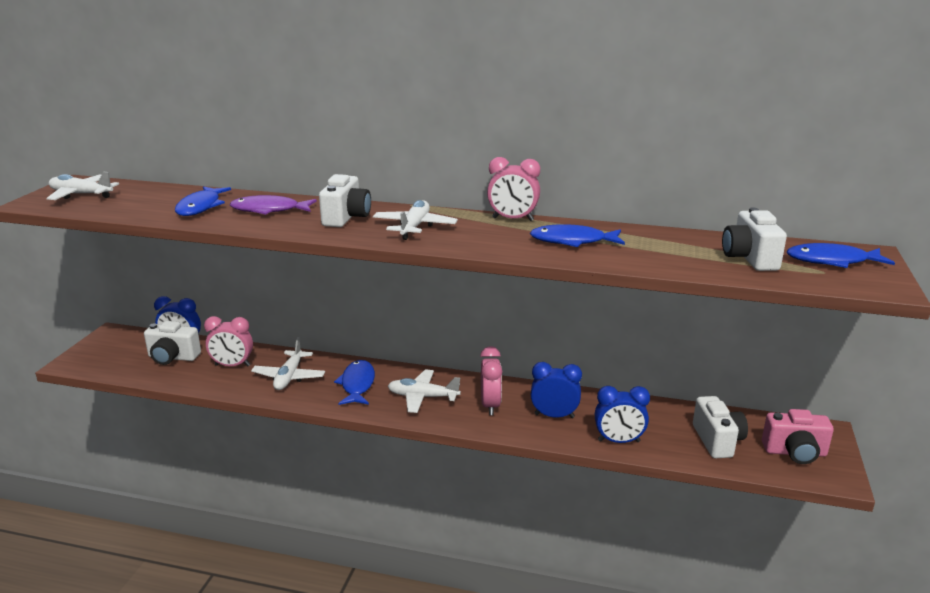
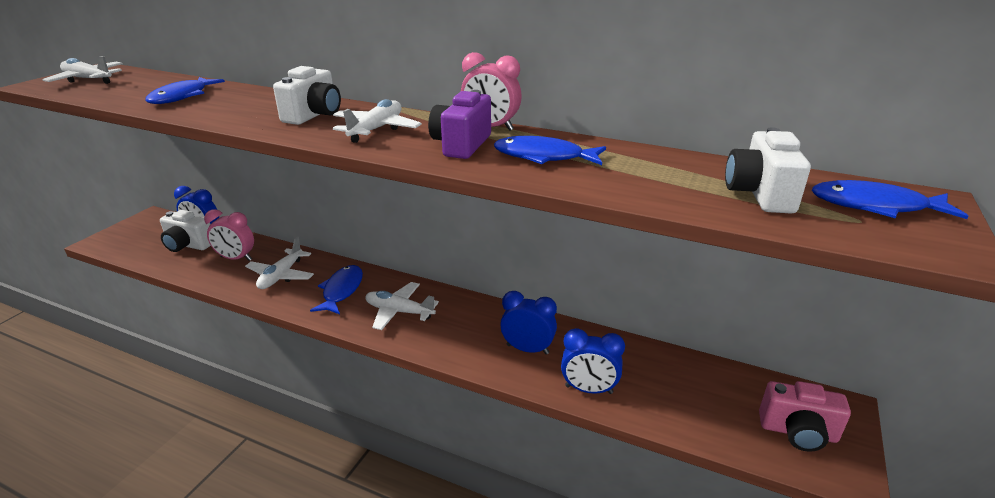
camera: 10 degrees right, 5 degrees up
purple fish [230,195,317,215] -> none
pink clock [480,346,502,415] -> none
white camera [693,396,748,458] -> none
none -> purple camera [428,90,491,159]

